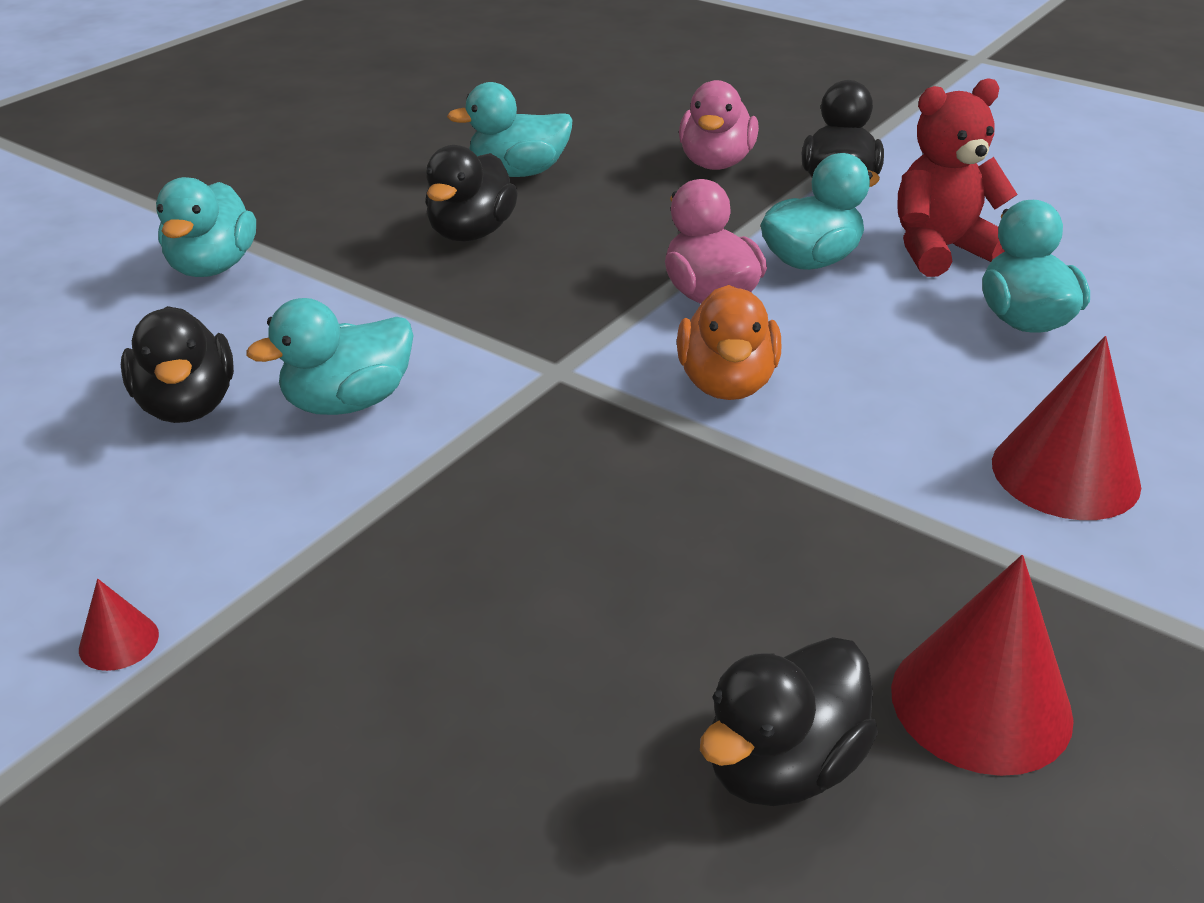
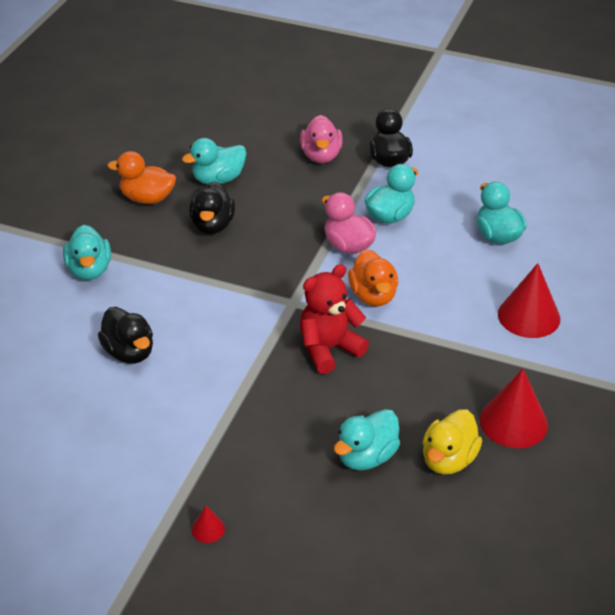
camera: 15 degrees left, 5 degrees up
red cone [79,579,159,671] -> red cone moved to [191,506,225,543]
turquoise duck [247,298,414,415] -> turquoise duck moved to [334,409,400,470]
black duck [700,637,878,806] -> yellow duck [423,409,482,474]
red teddy bear [898,78,1018,277] -> red teddy bear moved to [300,264,369,374]
none -> orange duck [107,151,176,204]

